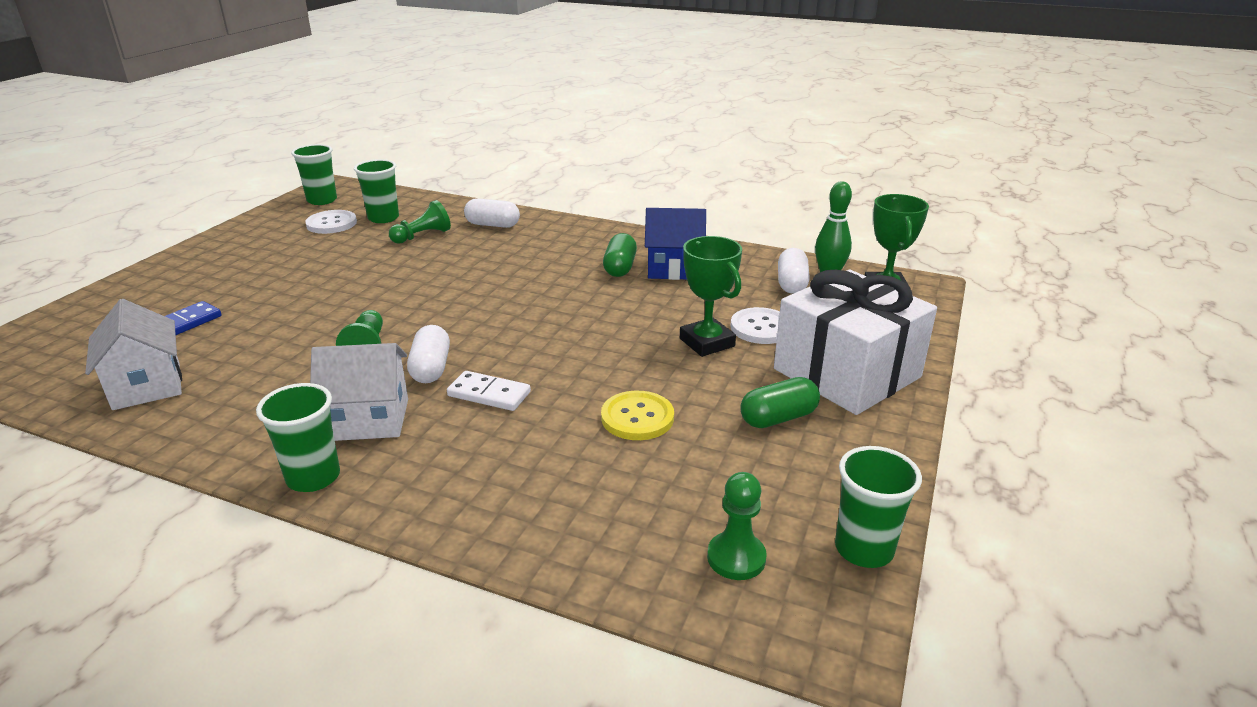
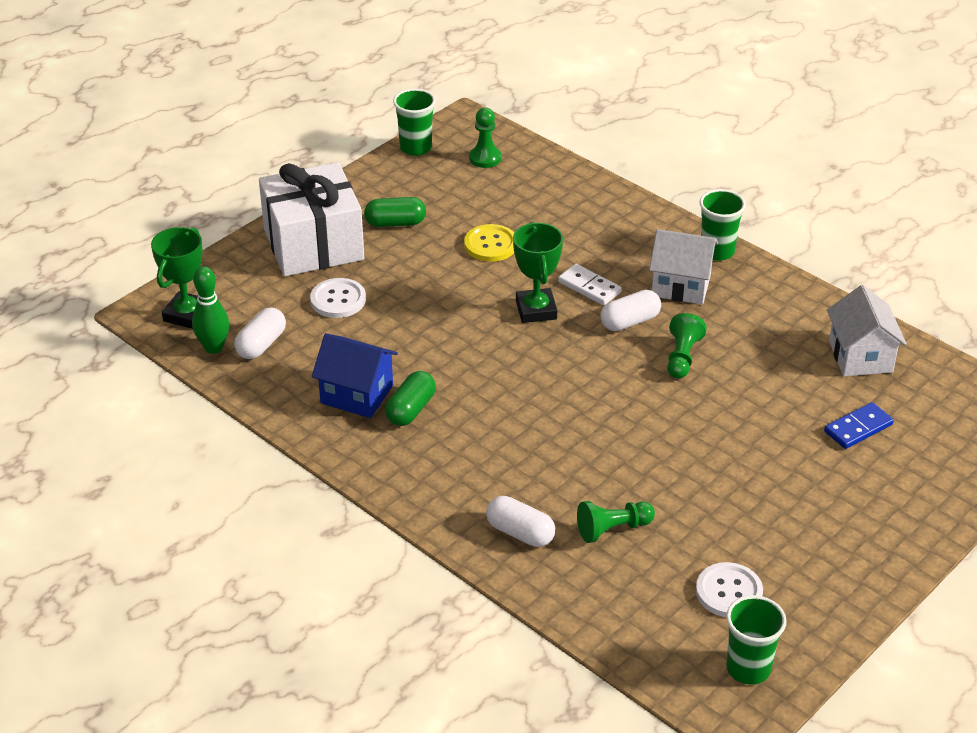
camera: 160 degrees left, 10 degrees up
green cup [354,159,399,223] -> none
white capsule [407,325,450,383] -> white capsule turned 45 degrees clockwise [600,290,661,331]
green trophy [680,236,742,357] -> green trophy moved to [513,222,563,323]

